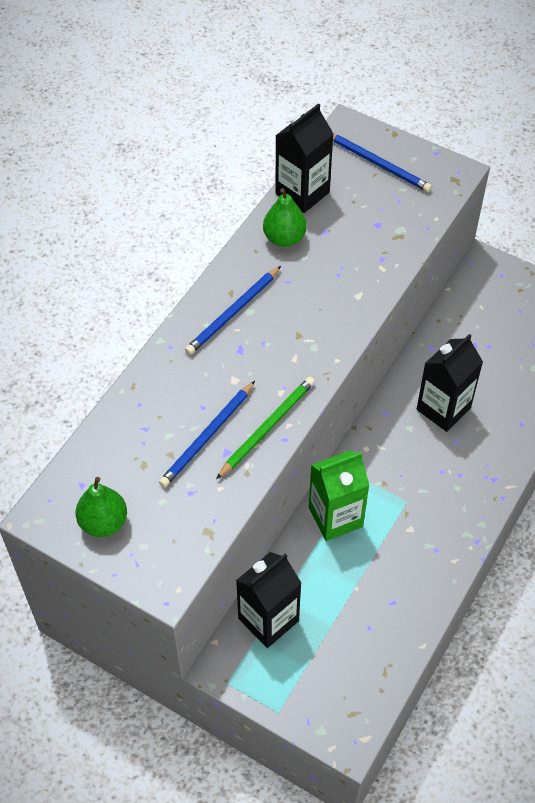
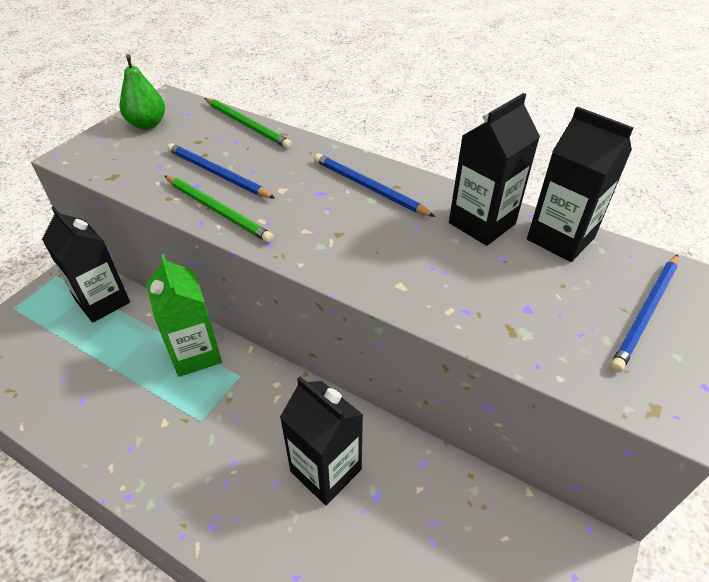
camera: 90 degrees right, 10 degrees down
green pear [263,188,307,247] -> black carton [449,93,540,246]
none -> green pencil [204,98,292,149]

